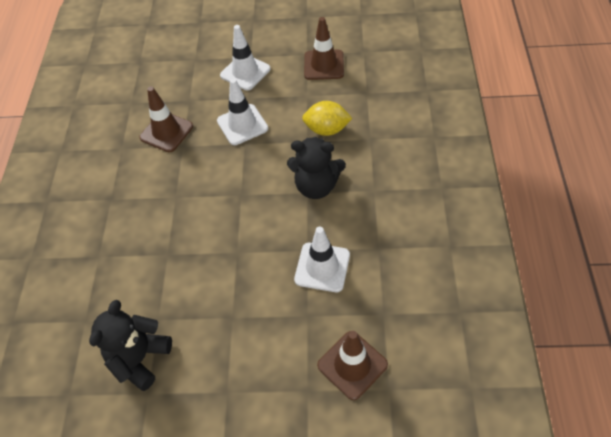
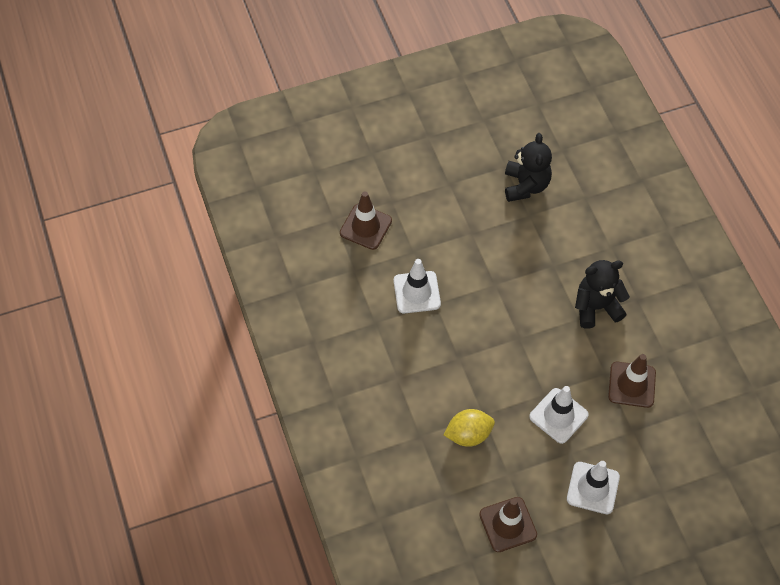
camera: 155 degrees right, 5 degrees up
black teddy bear [287,137,346,199] -> black teddy bear moved to [575,260,630,329]

